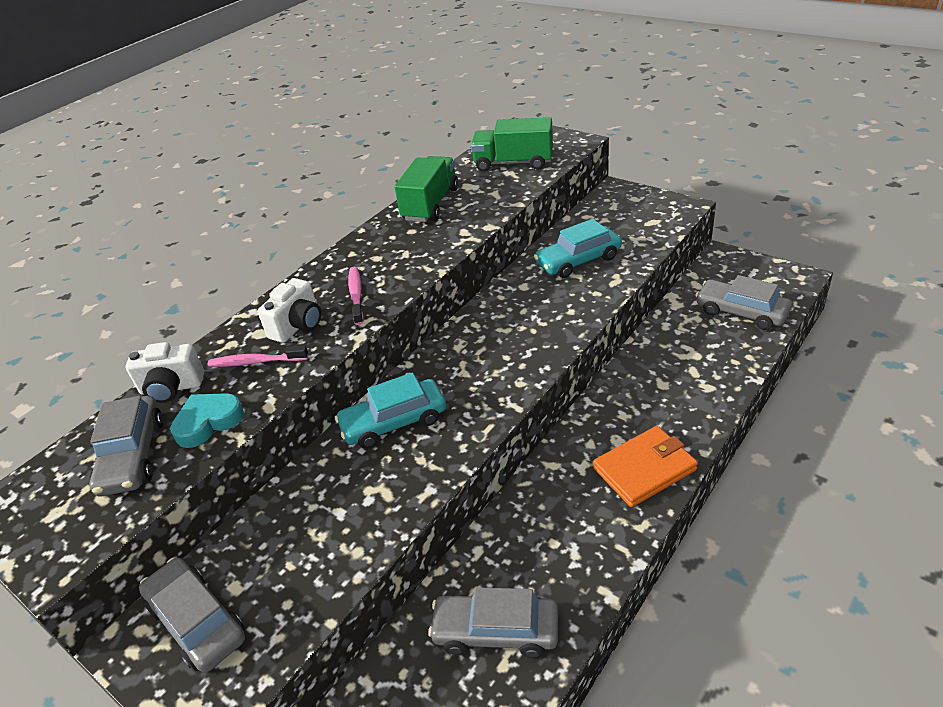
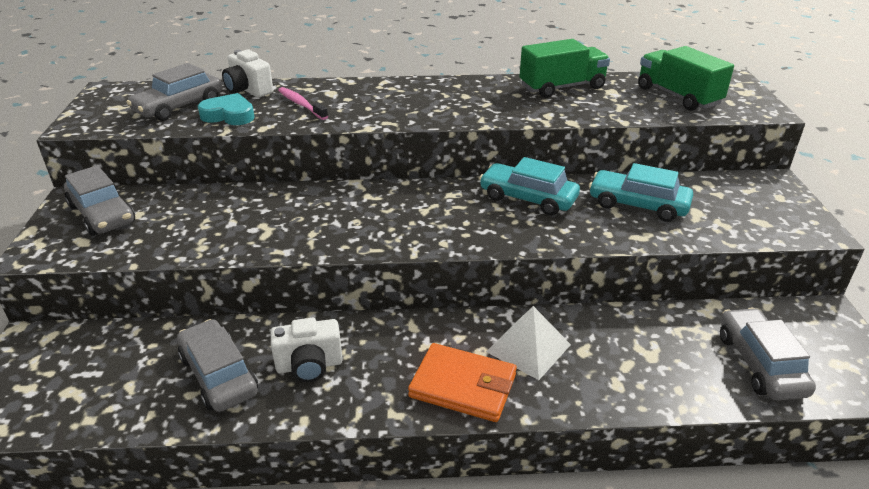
camera: 45 degrees right, 5 degrees down
grey car [139,558,245,673] -> grey car turned 135 degrees clockwise [64,165,135,236]
white camera [258,278,321,343] -> white camera moved to [271,318,343,382]
turquoise car [335,372,446,449] -> turquoise car moved to [479,157,580,216]
pink toothbrush [348,267,364,325] -> none
none -> white pyramid [486,306,571,380]

